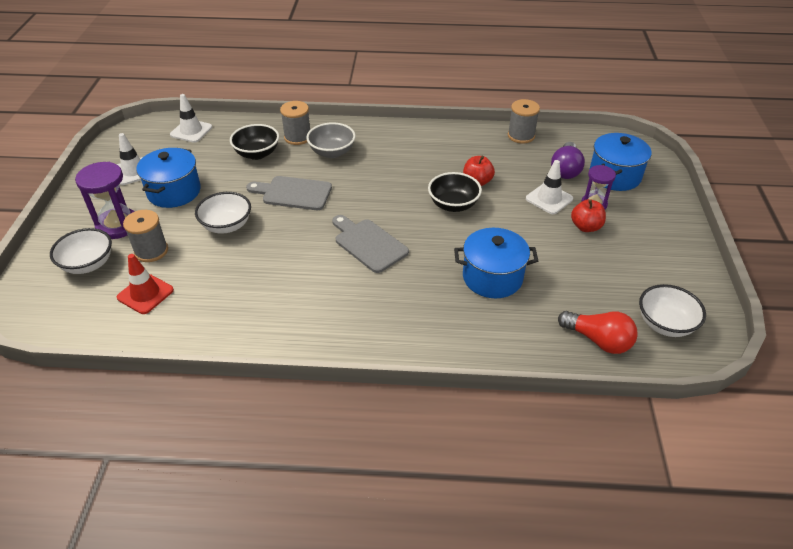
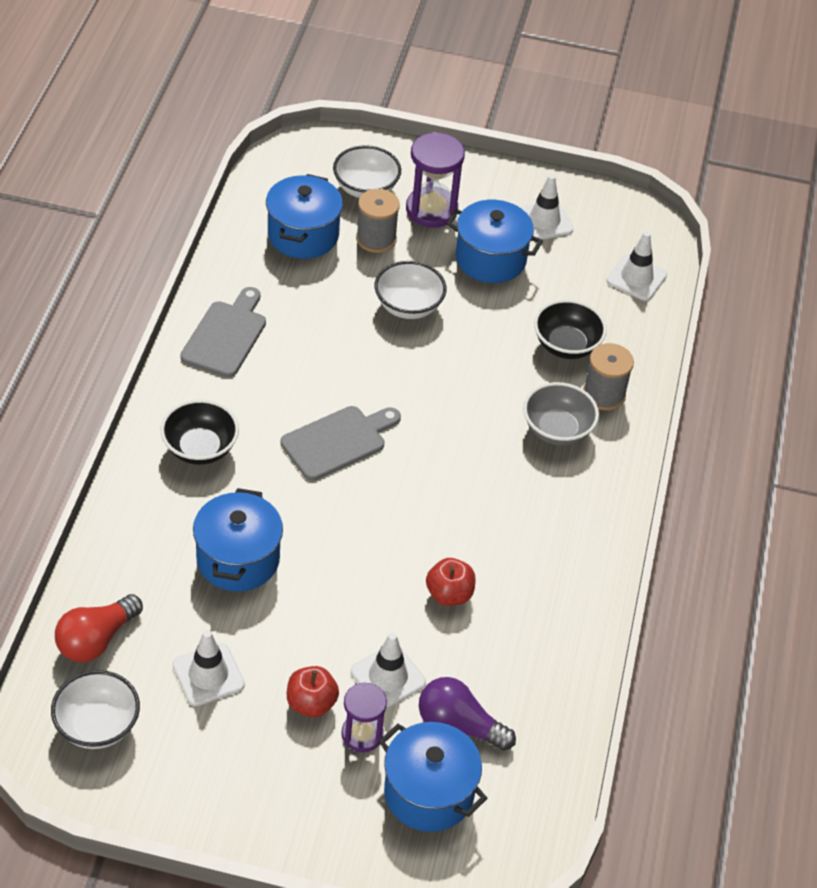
camera: 95 degrees right, 5 degrees up
red traffic cone [117,254,174,314] -> blue pot [266,174,343,259]
grey cutting board [246,176,332,210] -> grey cutting board moved to [180,287,266,377]
black bowl [428,172,482,212] -> black bowl moved to [161,399,239,465]
grey spool [508,99,540,143] -> none
none -> white traffic cone [173,630,245,706]

